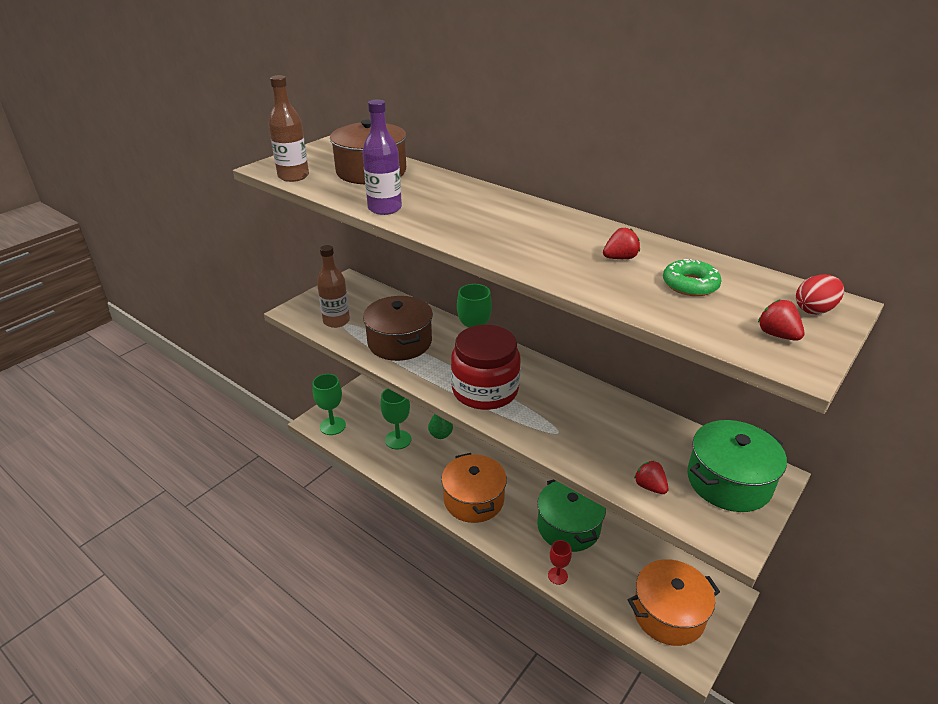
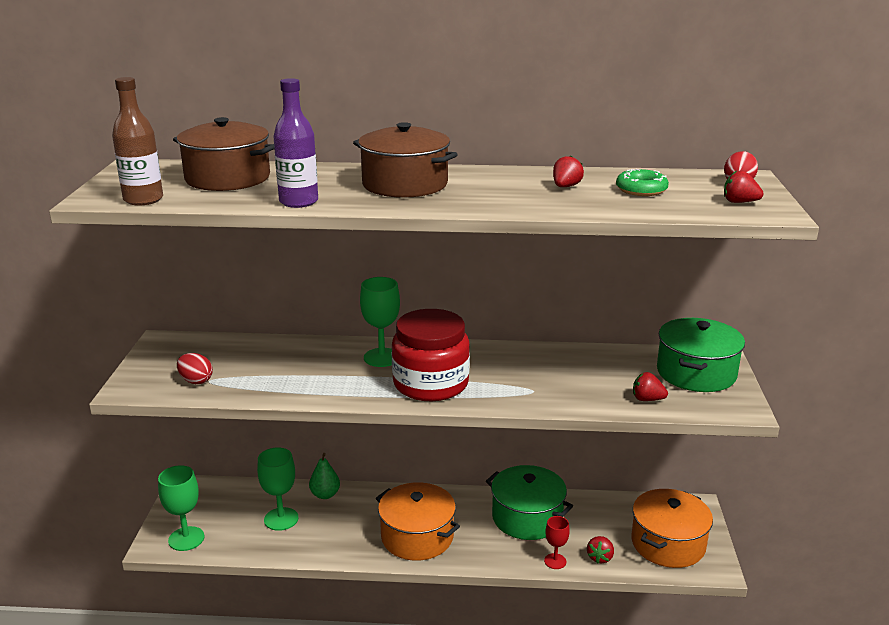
camera: 35 degrees left, 10 degrees down
brown bottle [317,245,350,328] -> red egg [177,353,213,384]
brown pot [363,296,433,361] -> brown pot moved to [353,122,458,198]
none -> red strawberry [587,536,614,564]

